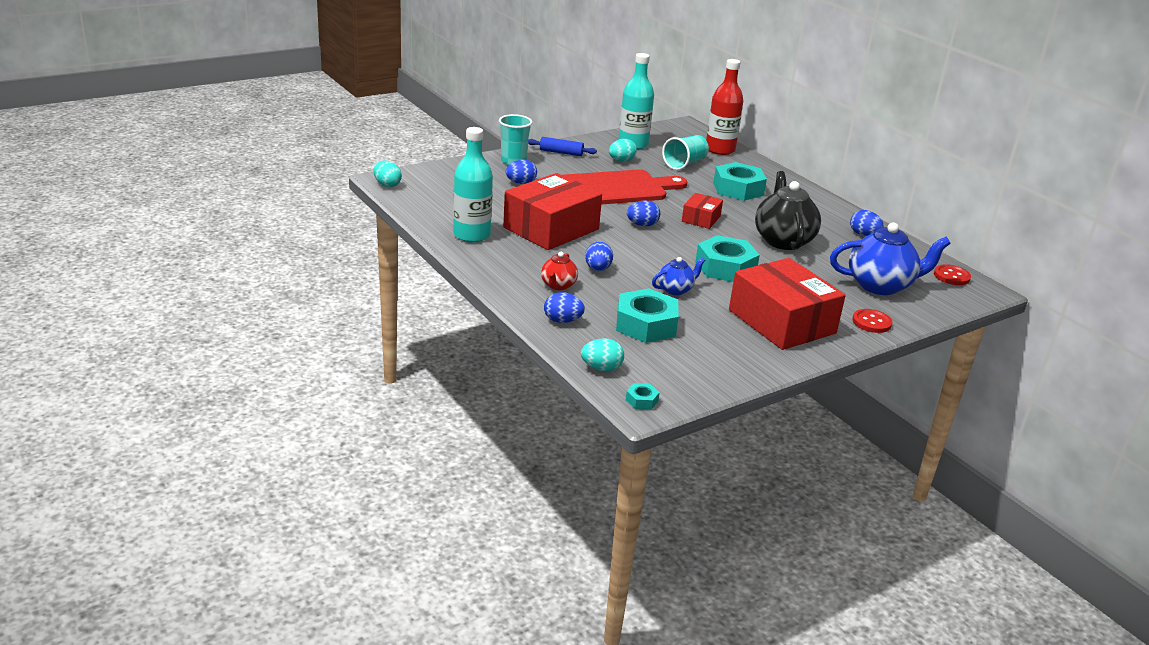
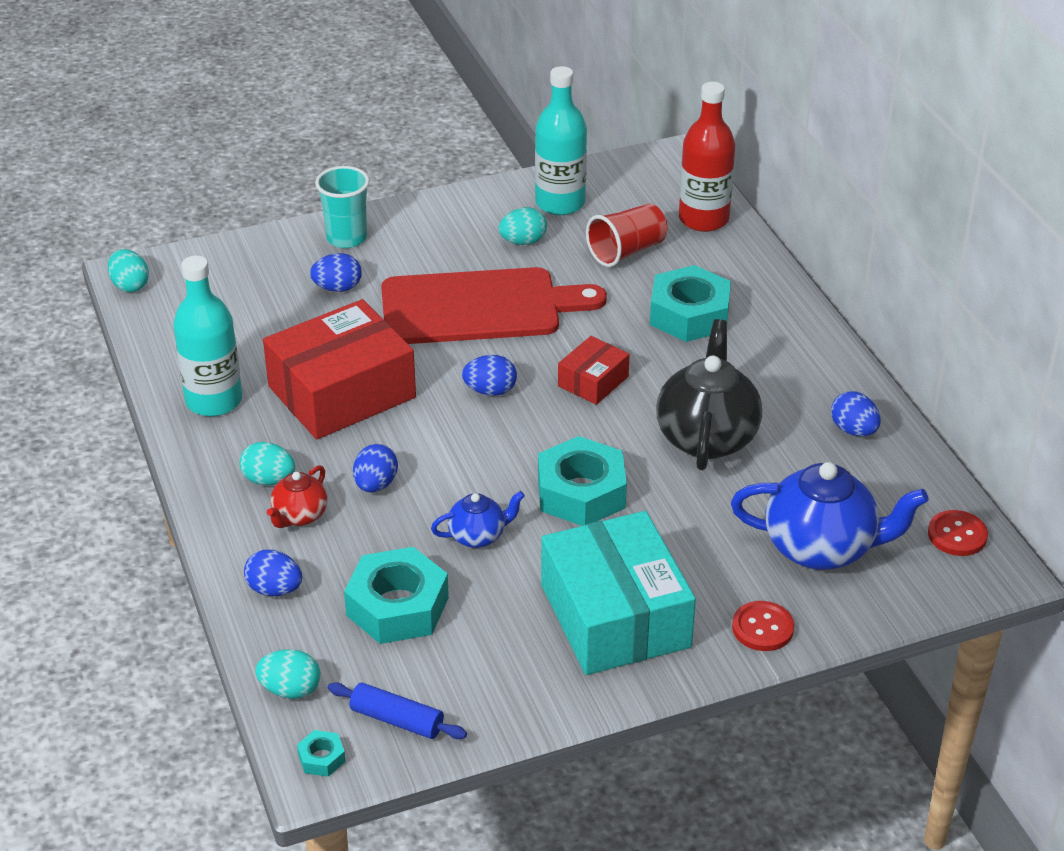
camera: 15 degrees right, 10 degrees up
blue rolling pin [528,137,597,156] -> blue rolling pin moved to [328,682,467,739]
turquoise cup [662,135,709,170] -> red cup [586,203,667,267]
red box [729,258,846,350] -> turquoise box [541,511,696,675]
none -> turquoise egg [240,442,295,485]

